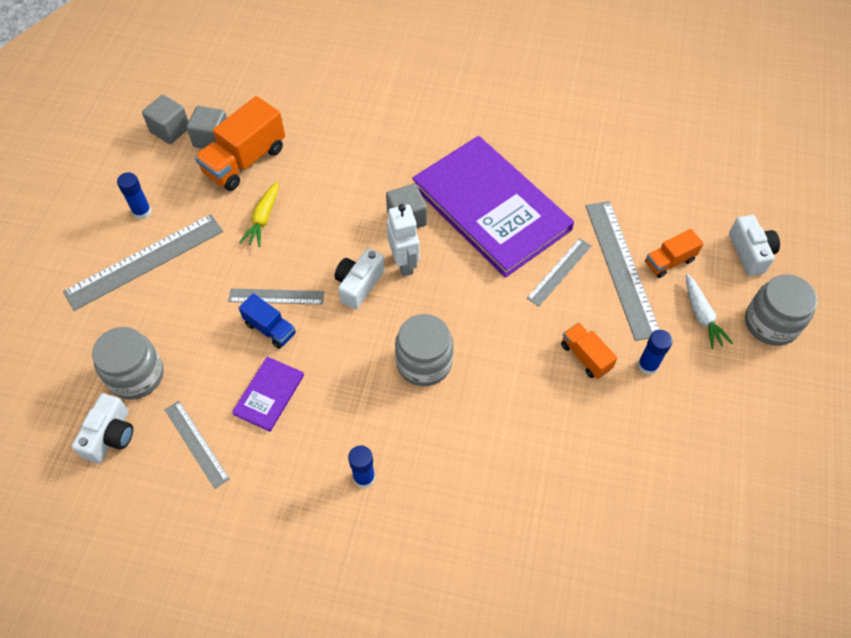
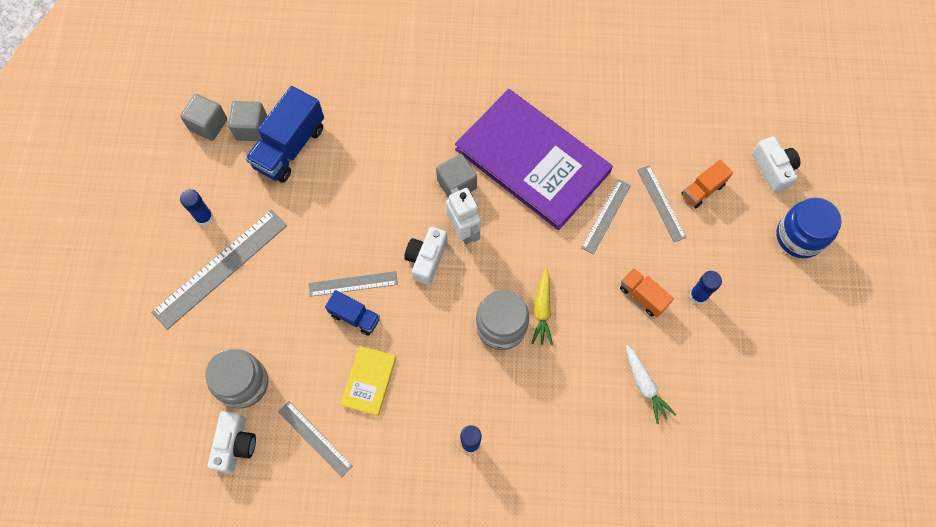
camera: 10 degrees left, 10 degrees up
orange truck [195,96,285,191] -> blue truck [245,86,324,183]
purple book [232,357,304,432] -> yellow book [340,346,396,416]
yellow carrot [240,181,278,247] -> yellow carrot moved to [531,268,553,345]
grey ruler [585,201,660,341] -> grey ruler [637,165,687,242], size x0.57
white carrot [686,274,733,349] -> white carrot moved to [626,345,676,424]
grey jar [745,274,817,346] -> blue jar [776,197,842,258]

